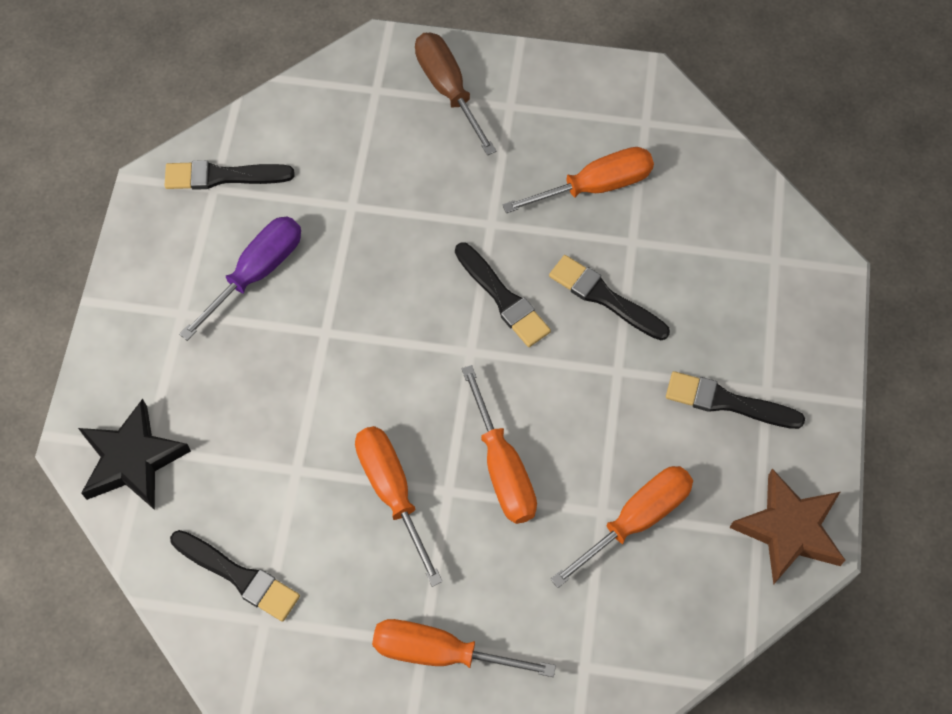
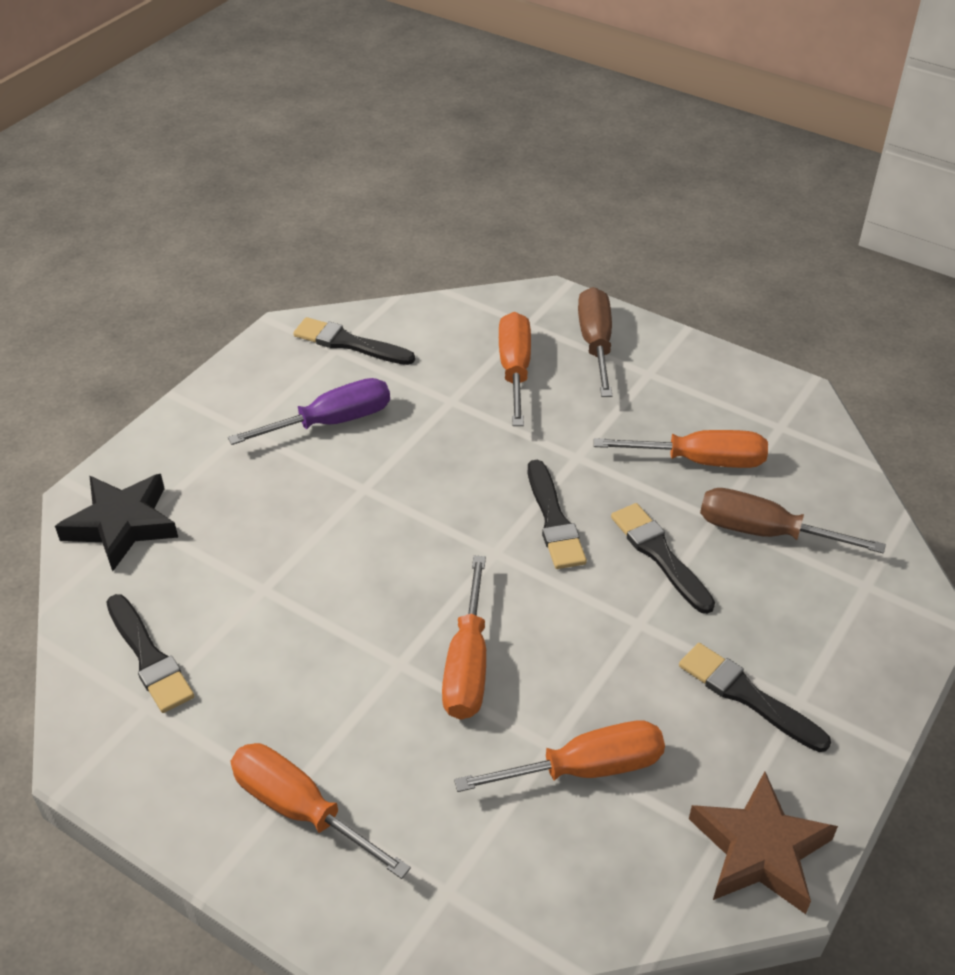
camera: 25 degrees right, 20 degrees down
orange screwdriver [355,426,443,587] -> orange screwdriver moved to [499,312,531,426]
none -> brown screwdriver [700,488,886,554]

